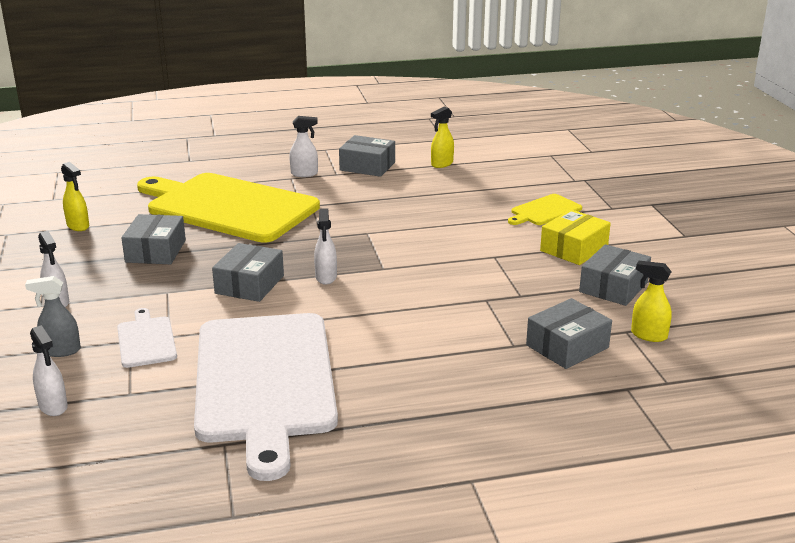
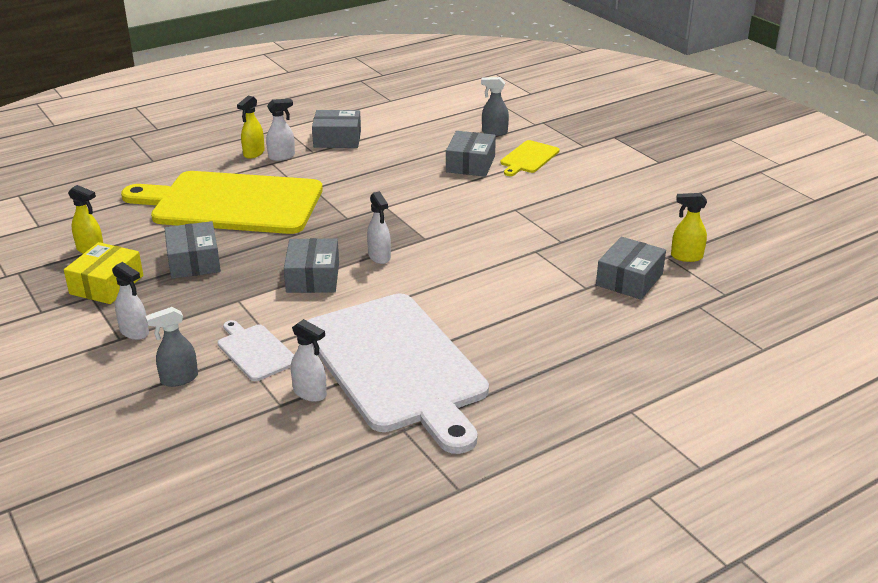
camera: 20 degrees left, 5 degrees up
white spray bottle [30,325,68,416] -> white spray bottle moved to [291,319,327,402]
yellow spray bottle [431,107,454,168] -> yellow spray bottle moved to [237,96,265,159]
yellow box [540,209,611,265] -> yellow box moved to [64,242,143,304]
grey box [579,244,651,306] -> grey box moved to [446,131,496,177]
none -> grey spray bottle [481,77,509,136]

